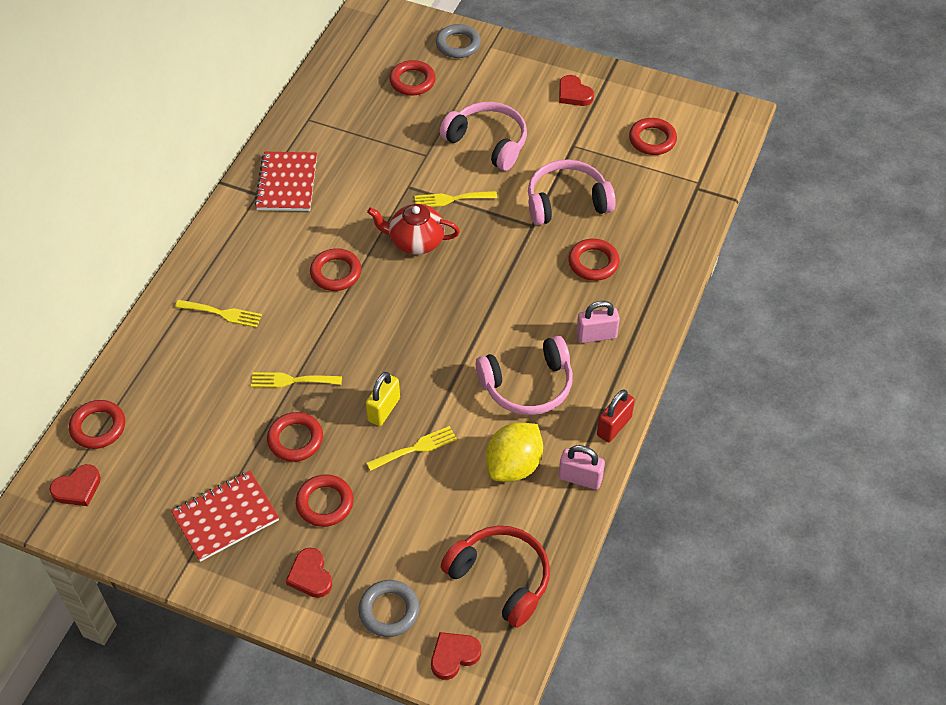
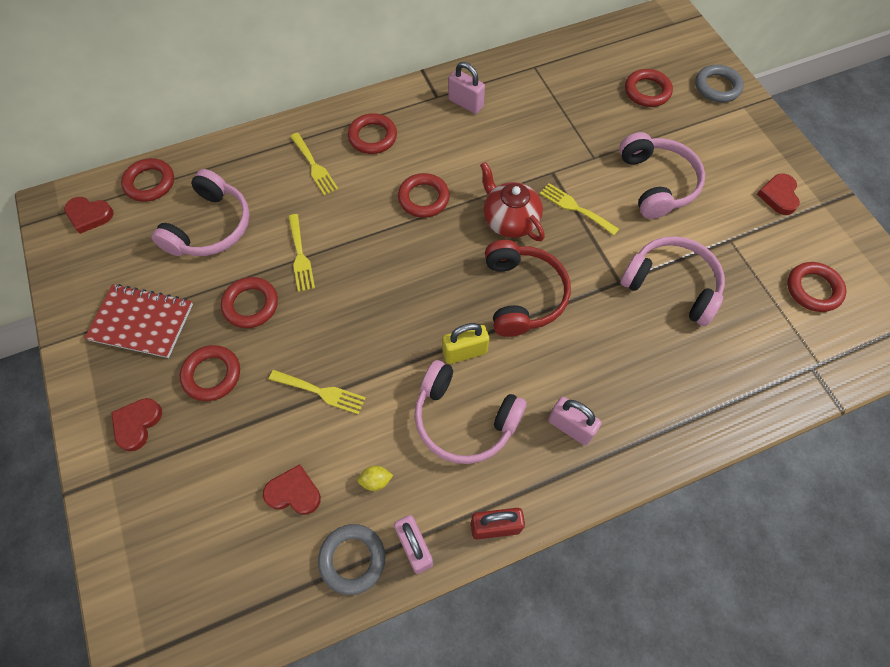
camera: 45 degrees right, 10 degrees up
yellow fork [251,372,342,388] -> yellow fork turned 150 degrees counterclockwise [288,214,315,292]
red notebook [254,152,317,211] -> pink padlock [448,62,485,114]
grey ring [358,580,419,637] -> grey ring moved to [318,524,385,595]
yellow padlock [366,372,400,426] -> yellow padlock moved to [443,323,489,364]
red heart [431,632,481,680] -> red heart moved to [263,464,321,515]
red headphones [441,526,550,628] -> red headphones moved to [485,240,571,337]
yellow lemon [486,423,543,482] -> yellow lemon [357,466,393,491], size x0.41
red ring [568,239,620,281] -> red ring moved to [348,113,397,154]
none -> pink headphones [151,169,250,256]

